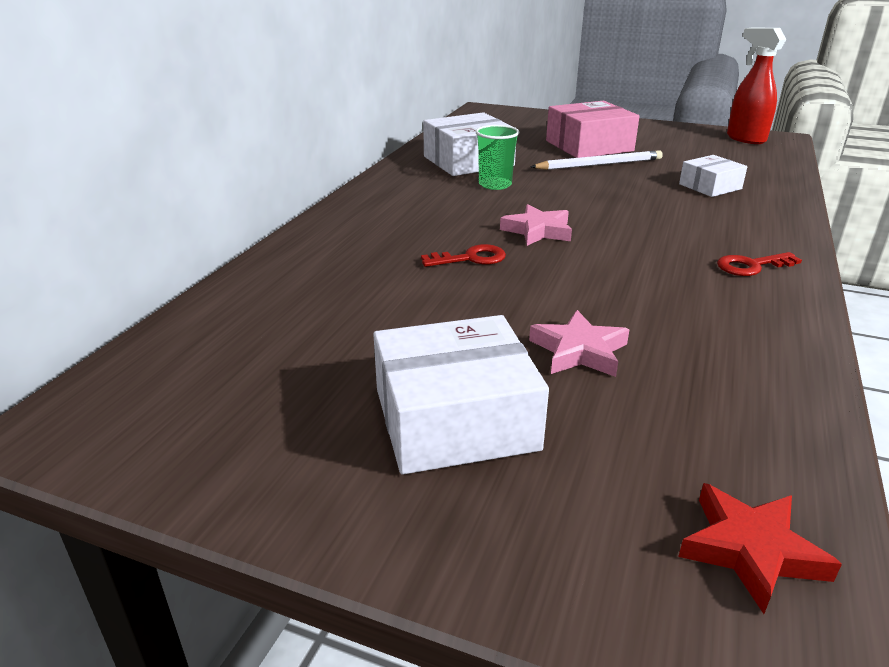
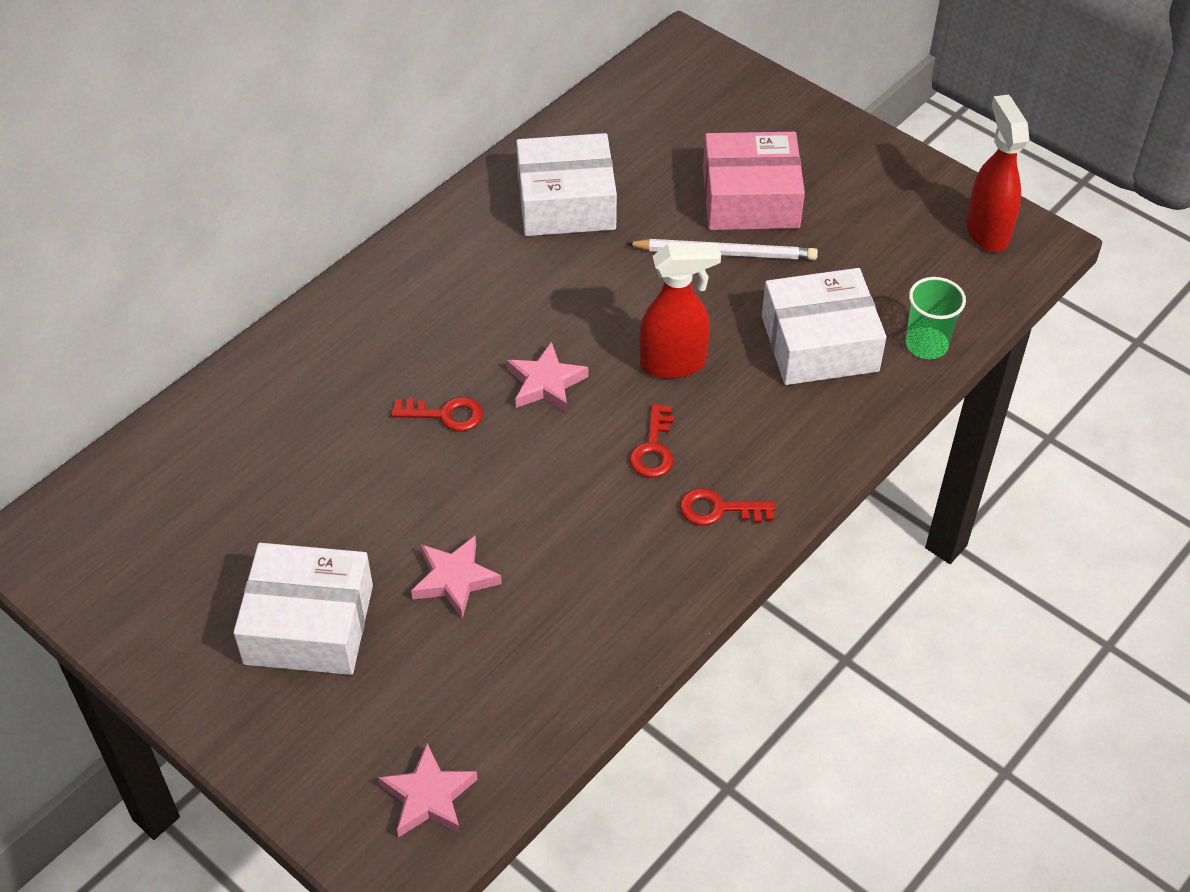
camera: 20 degrees right, 20 degrees up
green cup [475,125,520,190] -> green cup moved to [906,277,966,359]
red star [678,483,842,614] -> pink star [378,744,478,838]
white box [679,155,747,197] -> white box [762,268,886,385], size x1.73
none -> red key [629,404,674,478]
none -> red spray bottle [640,243,721,379]

